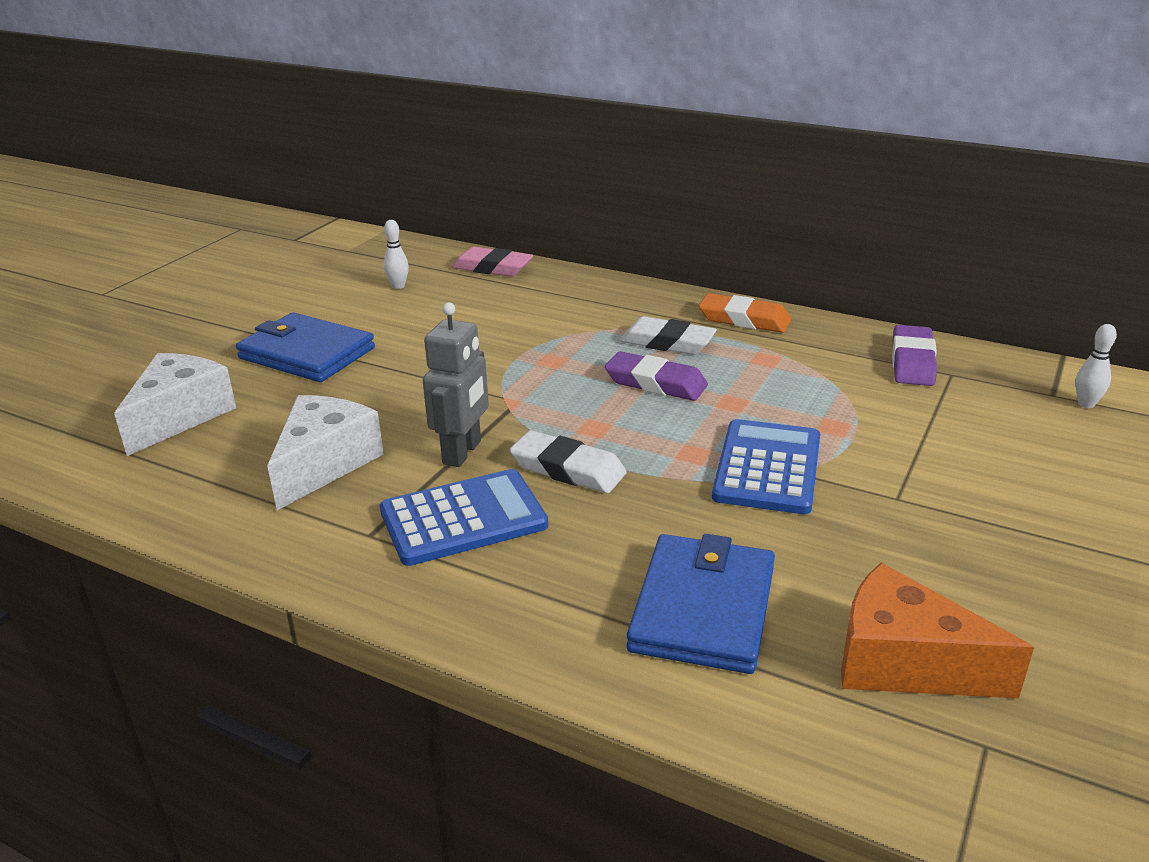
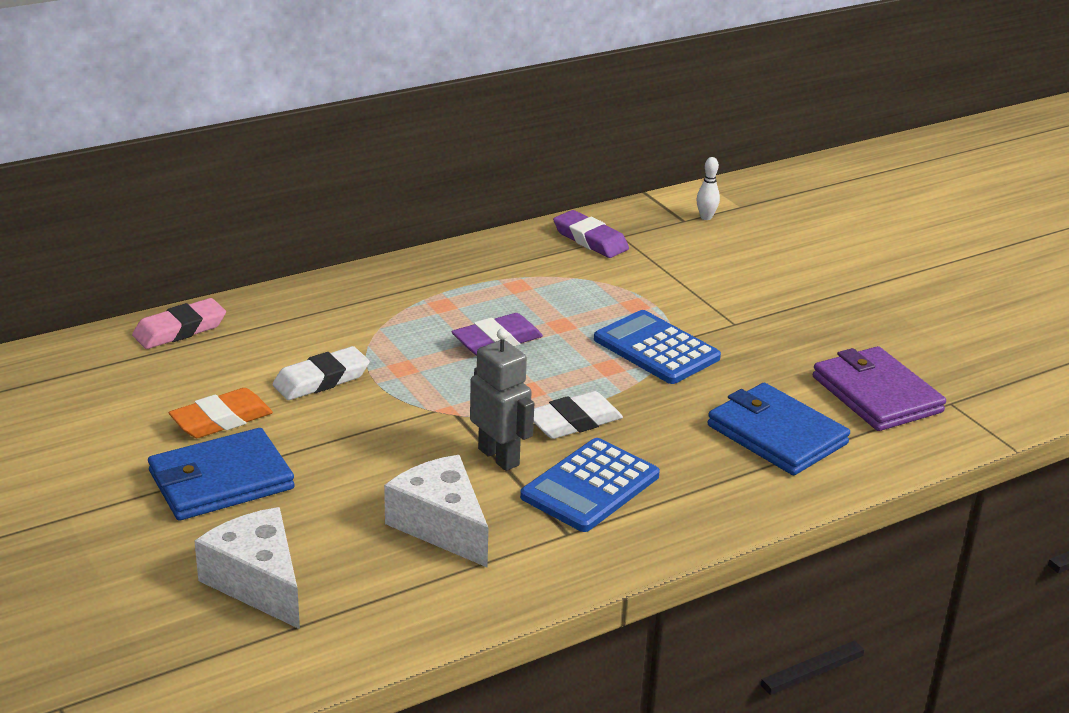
camera: 60 degrees left, 0 degrees up
blue calculator [380,469,548,566] -> blue calculator turned 150 degrees counterclockwise [520,438,660,532]
white bowling pin [384,220,409,289] -> none
white eraser [620,316,717,355] -> white eraser moved to [273,346,370,400]
orange eraser [699,293,791,333] -> orange eraser moved to [169,388,273,438]
orange cheese [841,563,1034,698] -> purple wallet [813,346,946,431]

